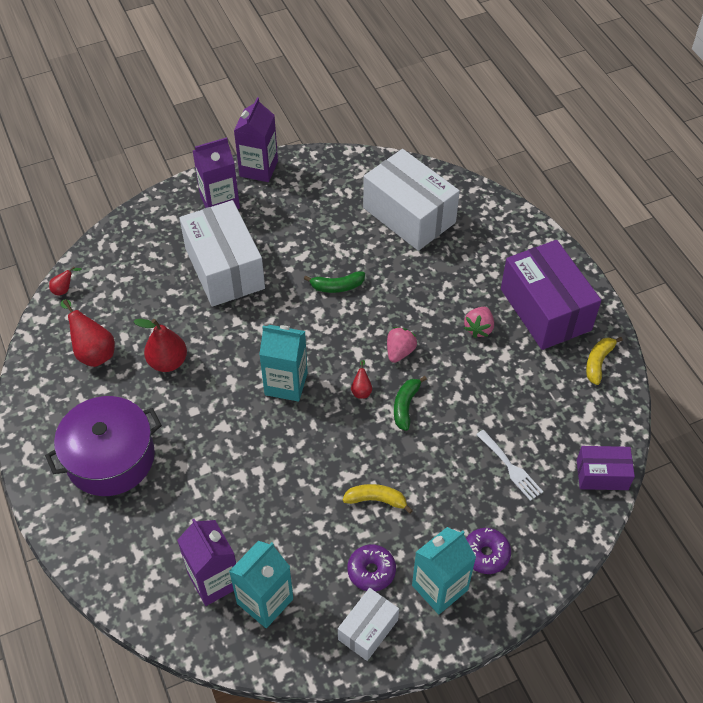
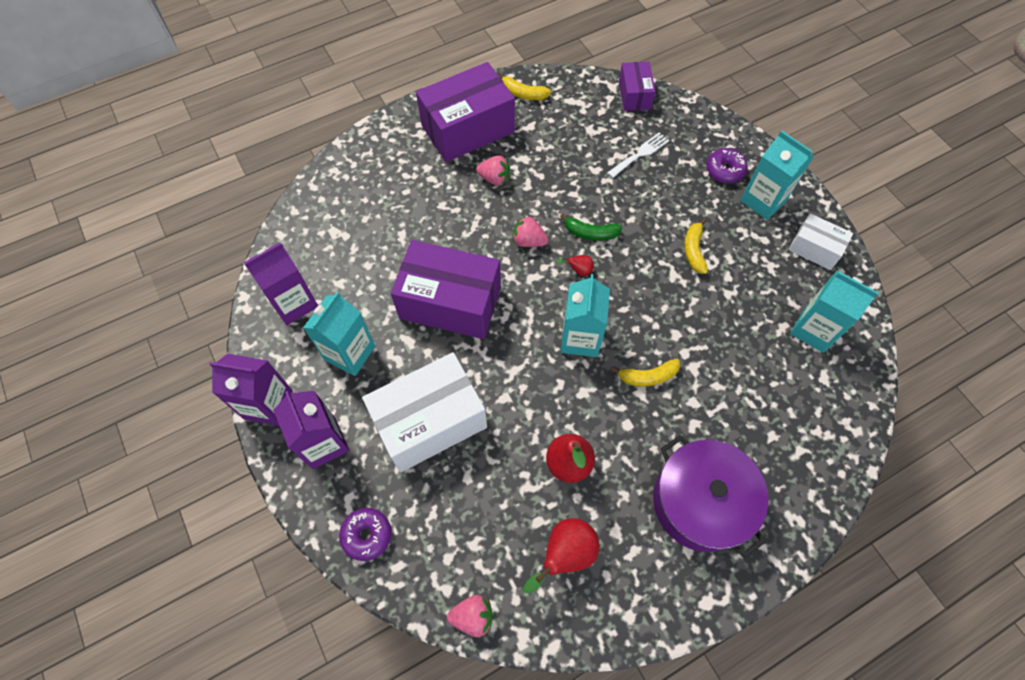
camera: 95 degrees left, 10 degrees up
red pear [49,267,82,295] -> pink strawberry [447,595,493,637]
purple carton [177,519,236,606] -> purple carton moved to [244,242,318,325]
green banana [304,271,365,293] -> purple box [391,240,501,339]
purple donut [347,545,396,591] -> purple donut moved to [339,508,391,561]
white box [363,149,460,251] -> none
none -> turquoise carton [303,292,375,376]
none -> yellow banana [611,359,680,386]

